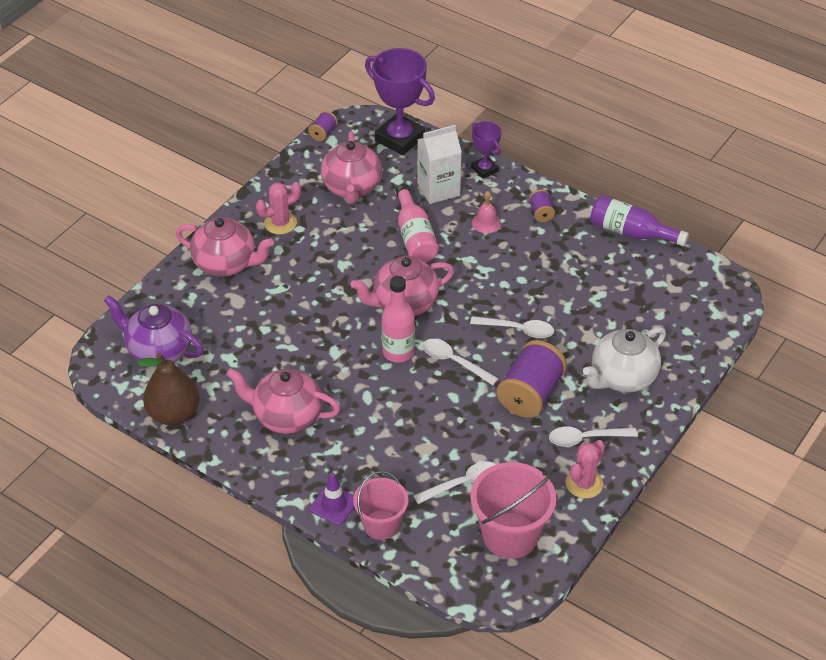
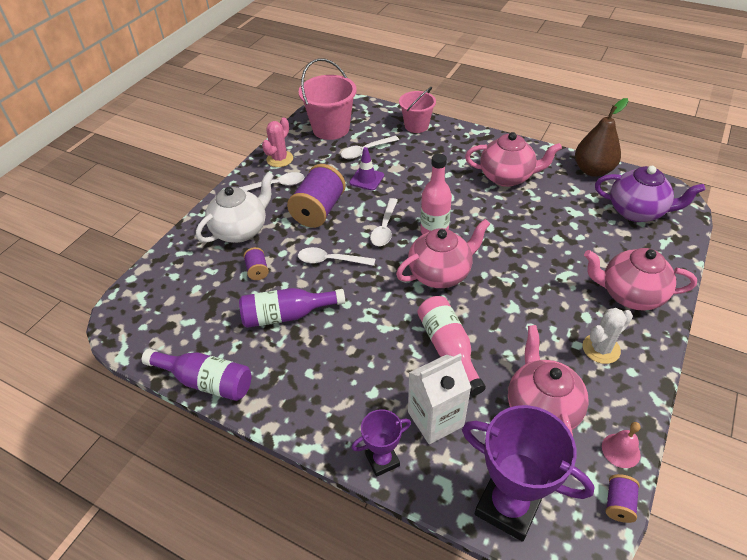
camera: 175 degrees right, 0 degrees up
pink cactus [256,182,301,235] -> white cactus [582,308,633,364]
purple traffic cone [310,472,355,525] -> purple traffic cone moved to [349,147,384,191]
white spoon [423,339,499,385] -> white spoon turned 75 degrees clockwise [370,198,398,246]
purple trophy [471,121,501,179] -> purple trophy turned 75 degrees counterclockwise [352,409,411,477]
pink bell [472,191,501,233] -> pink bell moved to [602,422,641,468]
purple spool [529,189,555,222] -> purple spool moved to [243,247,269,280]
none -> purple bottle [239,288,345,328]

